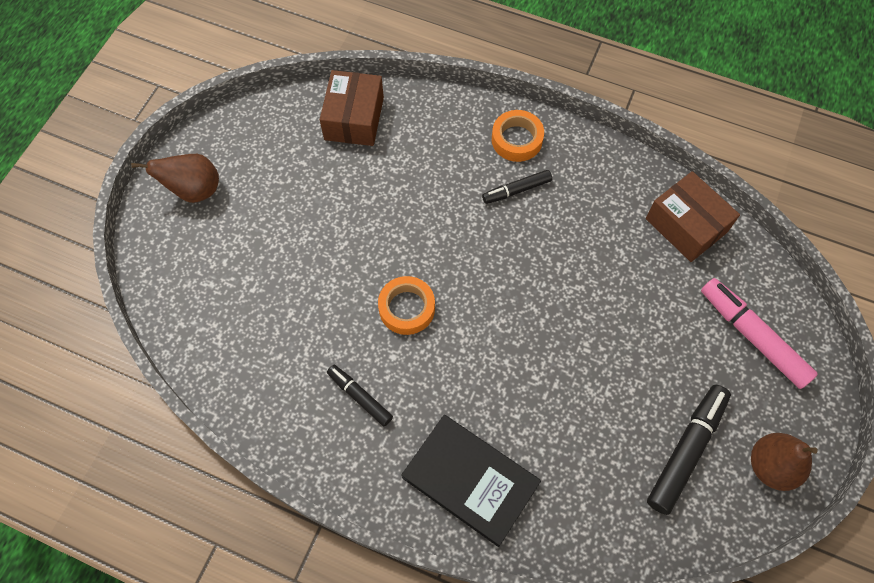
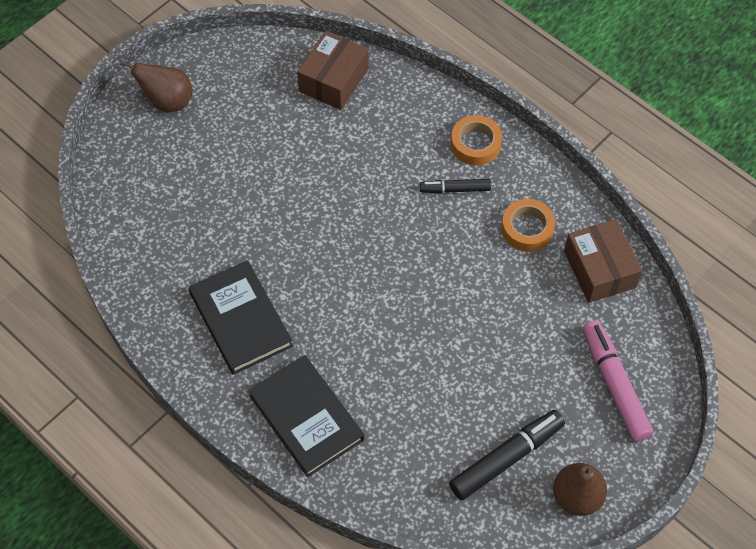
camera: 20 degrees right, 5 degrees down
black marker [327,365,393,426] -> black book [189,260,293,375]
orange tape [378,276,435,335] -> orange tape moved to [501,199,555,252]

